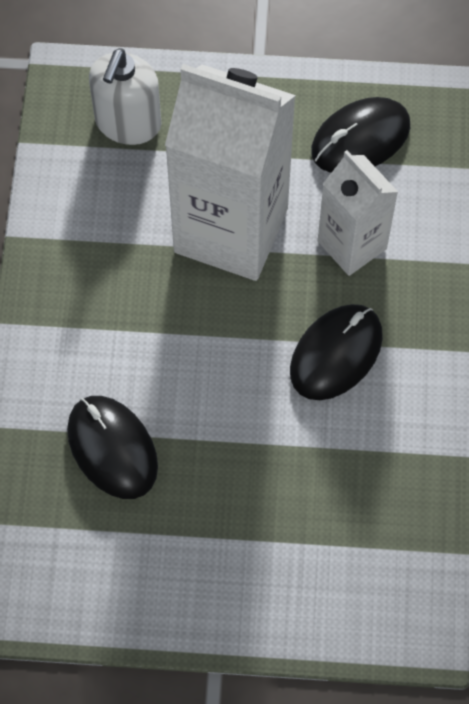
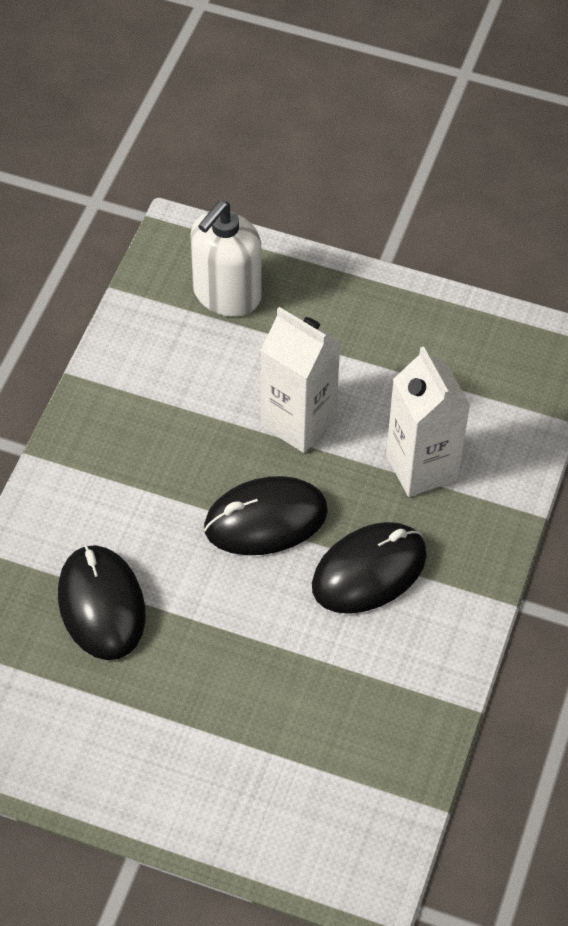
camera: 15 degrees right, 10 degrees down
white carton [165,64,296,281] -> white carton [261,307,341,453], size x0.56
black mouse [311,97,410,173] -> black mouse moved to [204,476,328,555]

